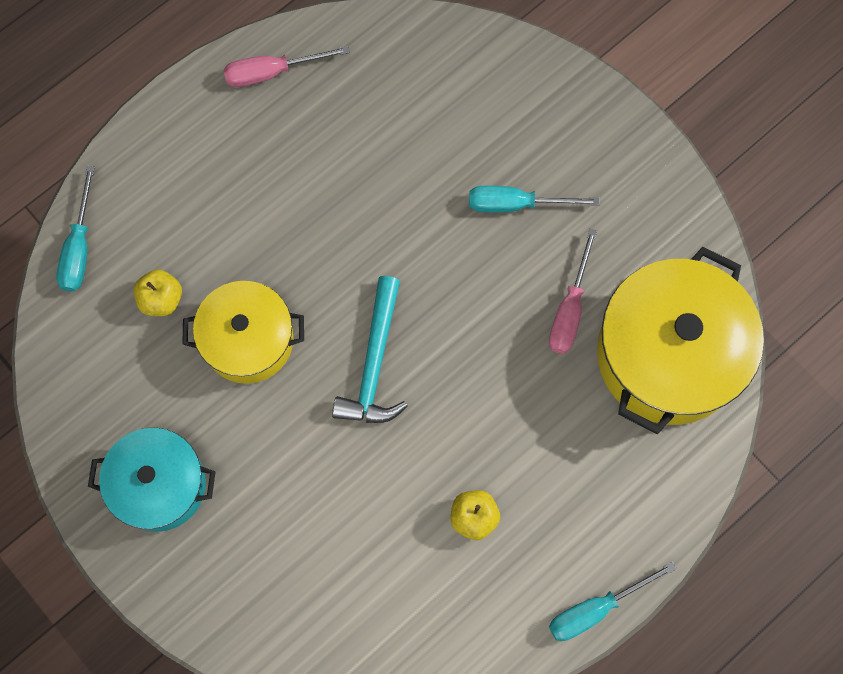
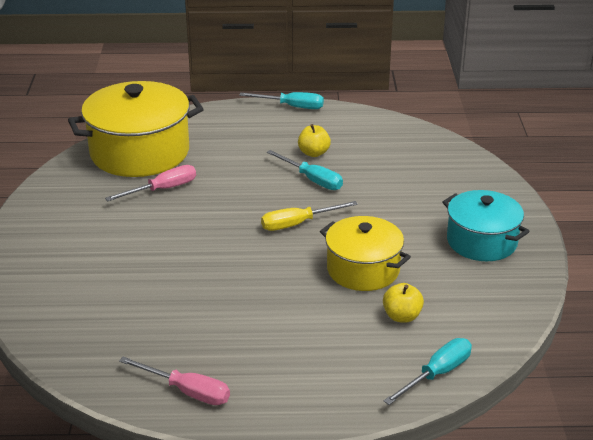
camera: 140 degrees left, 40 degrees down
turquoise hammer [332,276,407,423] -> yellow screwdriver [261,201,358,231]
turquoise screwdriver [469,186,600,212] -> turquoise screwdriver moved to [267,150,343,190]

